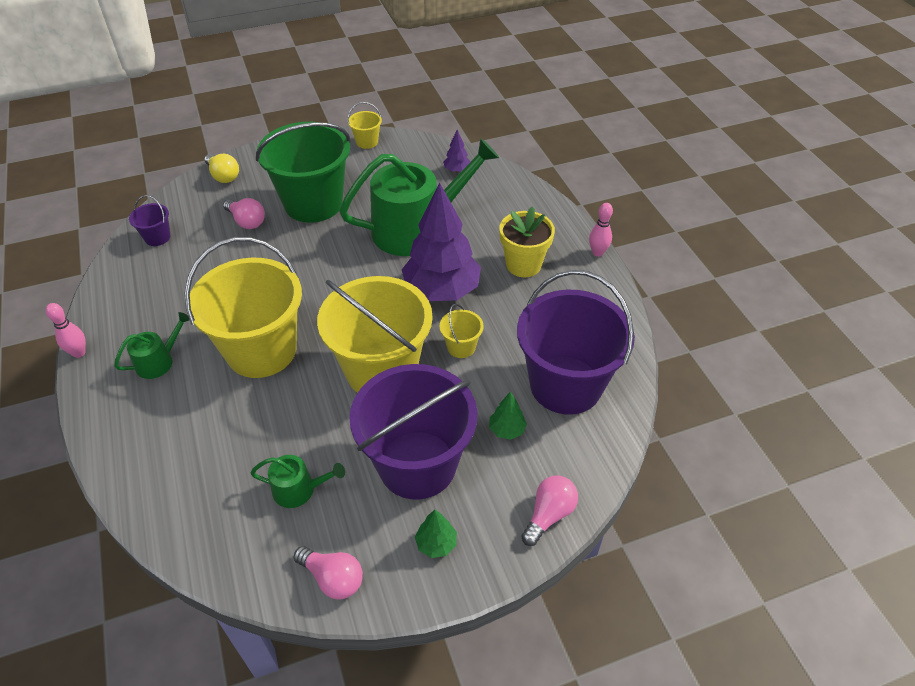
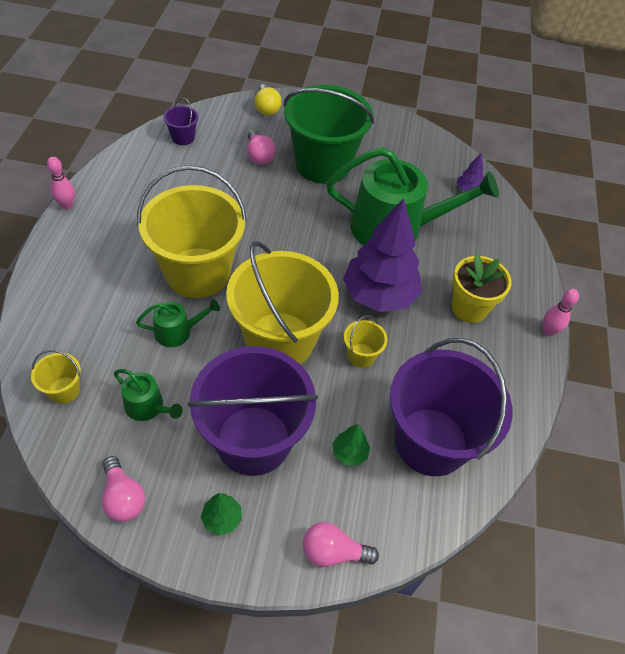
camera: 25 degrees right, 5 degrees up
green watering can [114,312,189,379] -> green watering can moved to [136,299,220,347]
yellow bucket [348,102,382,149] -> yellow bucket moved to [31,350,81,404]
pink light bulb [521,476,578,546] -> pink light bulb turned 150 degrees counterclockwise [303,522,379,567]

